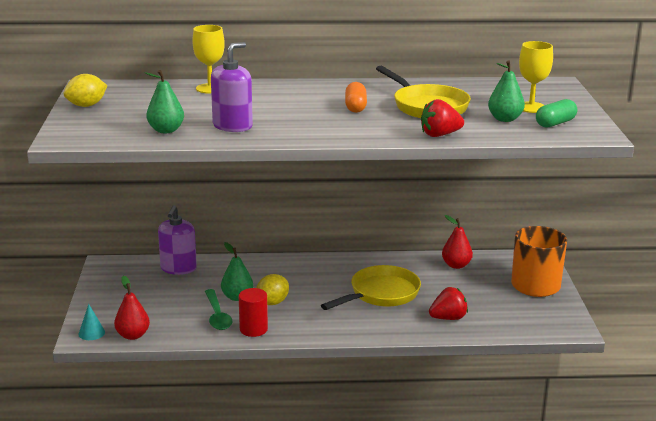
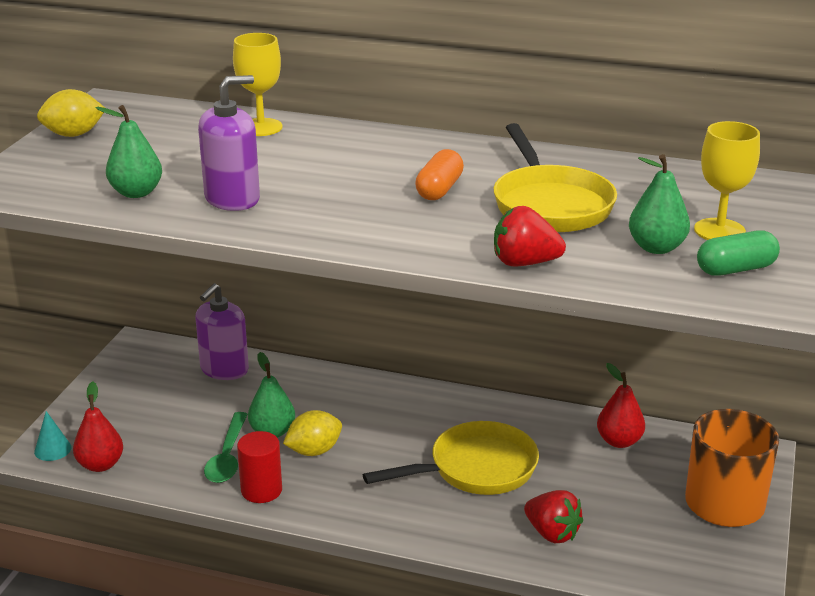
camera: 20 degrees right, 5 degrees up
red strawberry [429,287,468,320] -> red strawberry turned 45 degrees clockwise [524,490,583,543]

